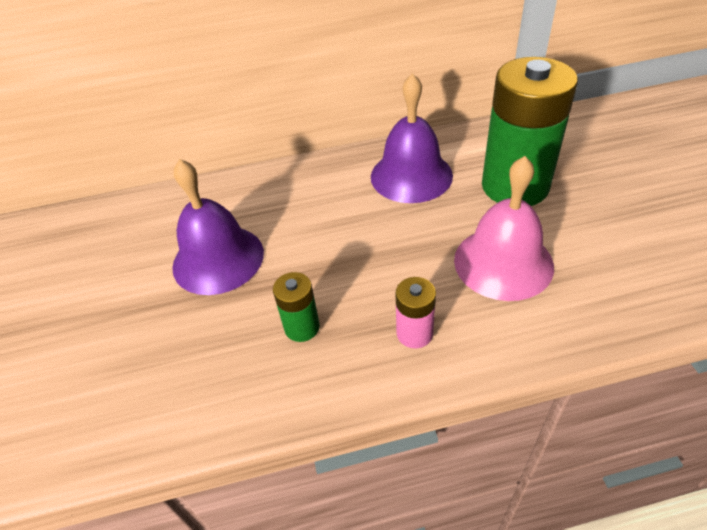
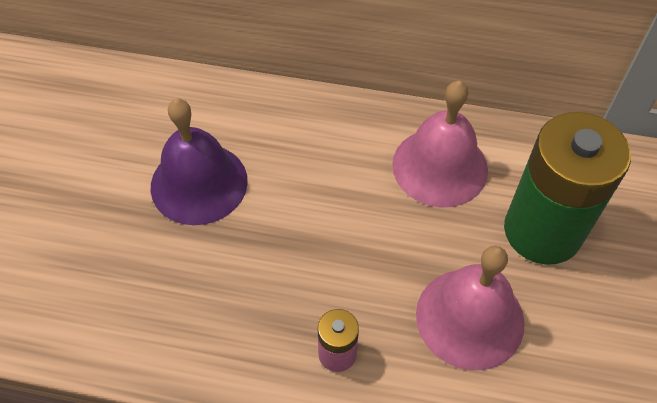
camera: 20 degrees right, 10 degrees up
green battery [273,272,320,342] -> none
purple bell [371,73,453,203] -> pink bell [392,81,488,208]

